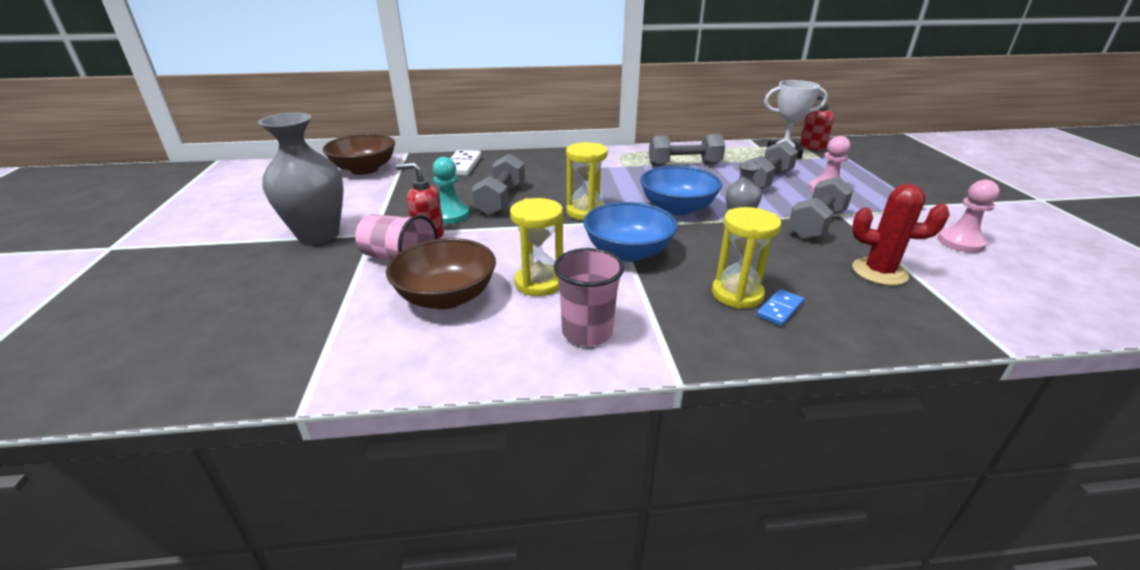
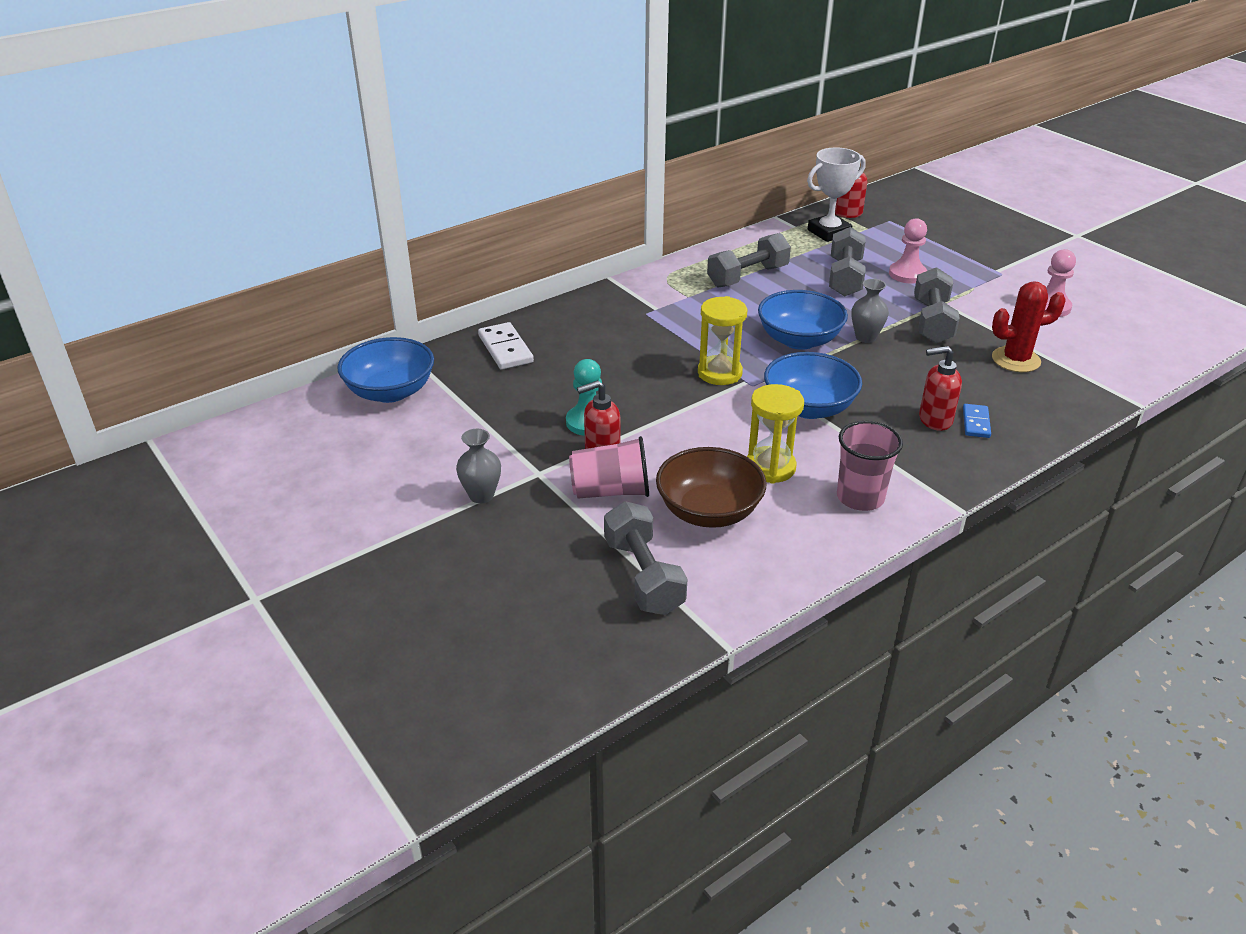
camera: 30 degrees left, 5 degrees up
grey vase [258,113,344,245] -> grey vase [456,429,501,504], size x0.51
brown bowl [322,134,395,175] -> blue bowl [337,337,434,403]
grey dumbbell [472,154,525,216] -> grey dumbbell moved to [604,501,688,615]
yellow hourglass [712,207,781,309] -> red soap dispenser [919,346,962,431]

